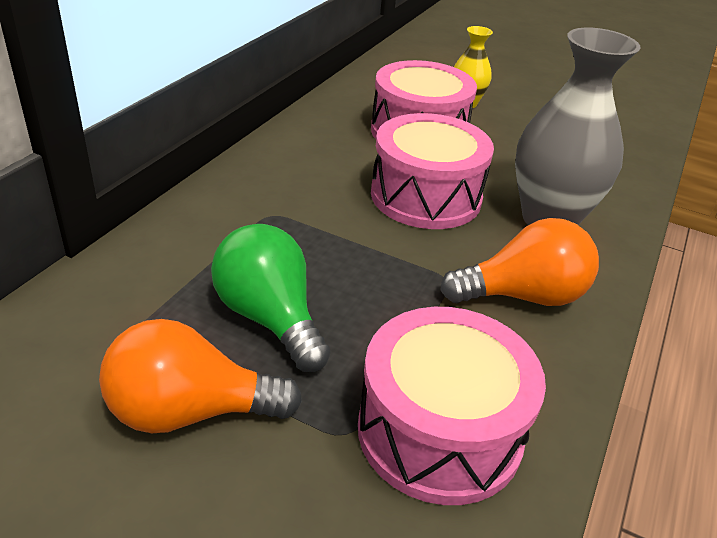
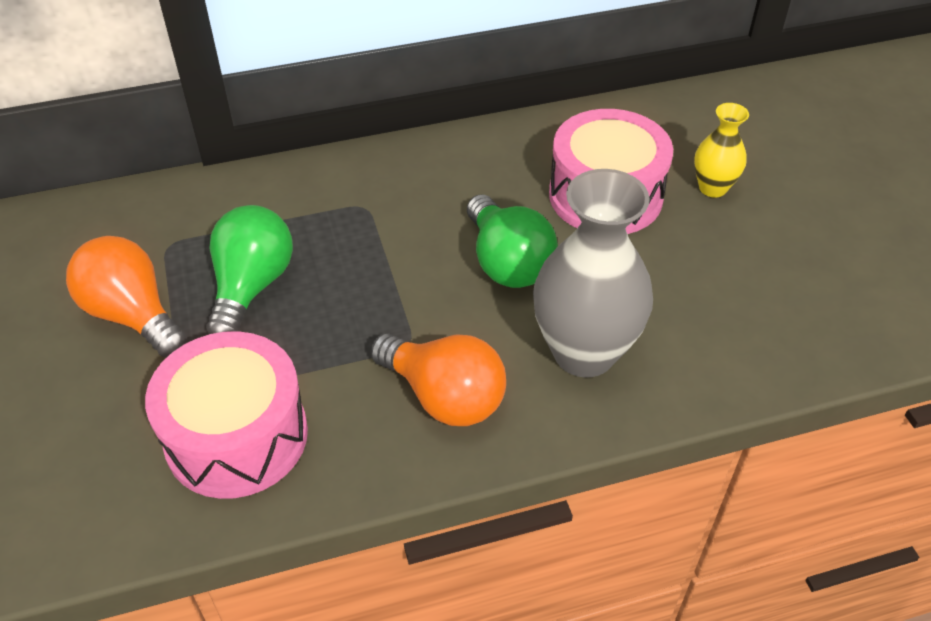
camera: 50 degrees right, 10 degrees up
pink drum [371,113,494,229] -> green light bulb [467,195,558,288]

